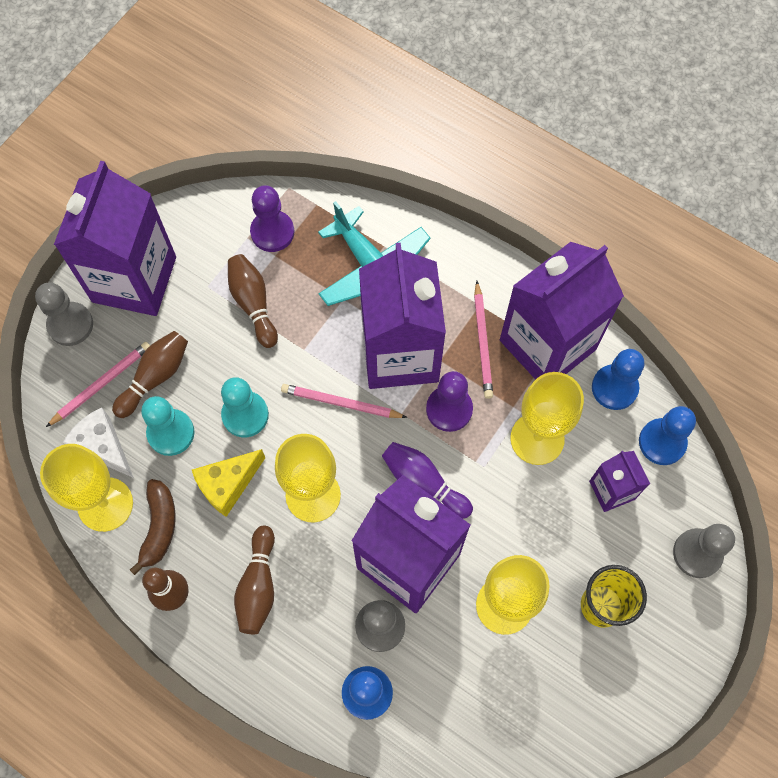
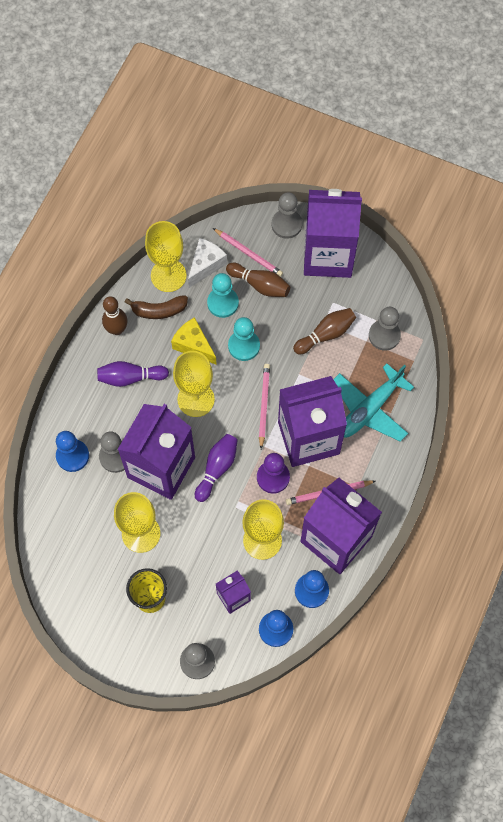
camera: 80 degrees right, 0 degrees up
brown bowling pin [234,526,275,634] -> purple bowling pin [97,361,169,387]
purple pawn [250,185,294,252] -> grey pawn [369,307,401,351]

